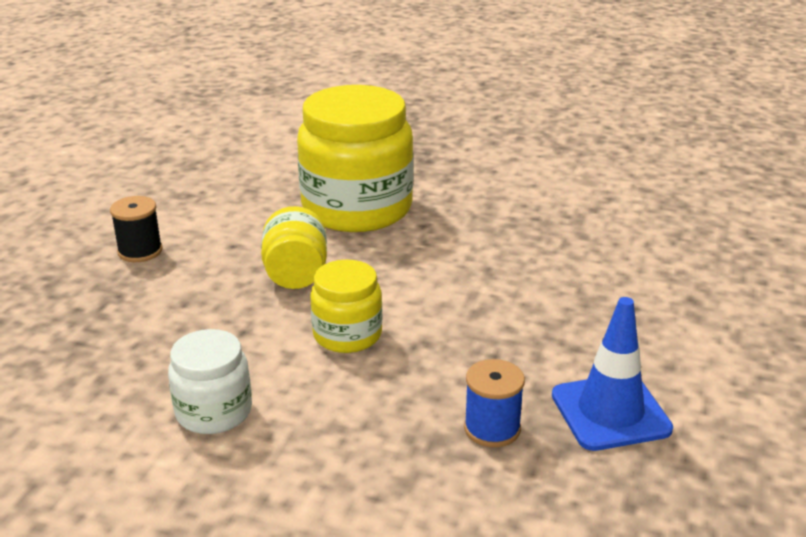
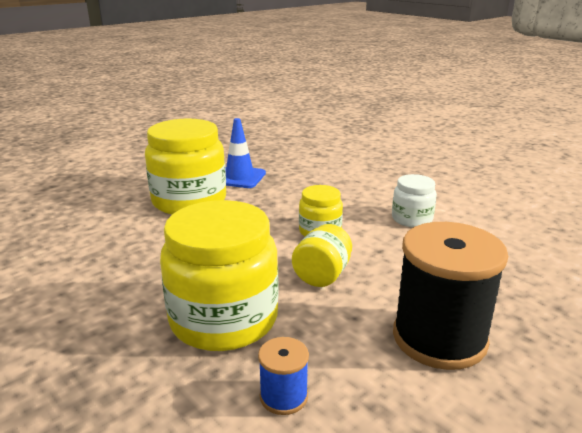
camera: 150 degrees left, 5 degrees down
black spool [110,196,163,262] -> black spool [393,222,508,370], size x2.20
blue spool [464,359,525,447] -> blue spool moved to [258,337,309,415]
none -> yellow jar [145,119,226,214]

